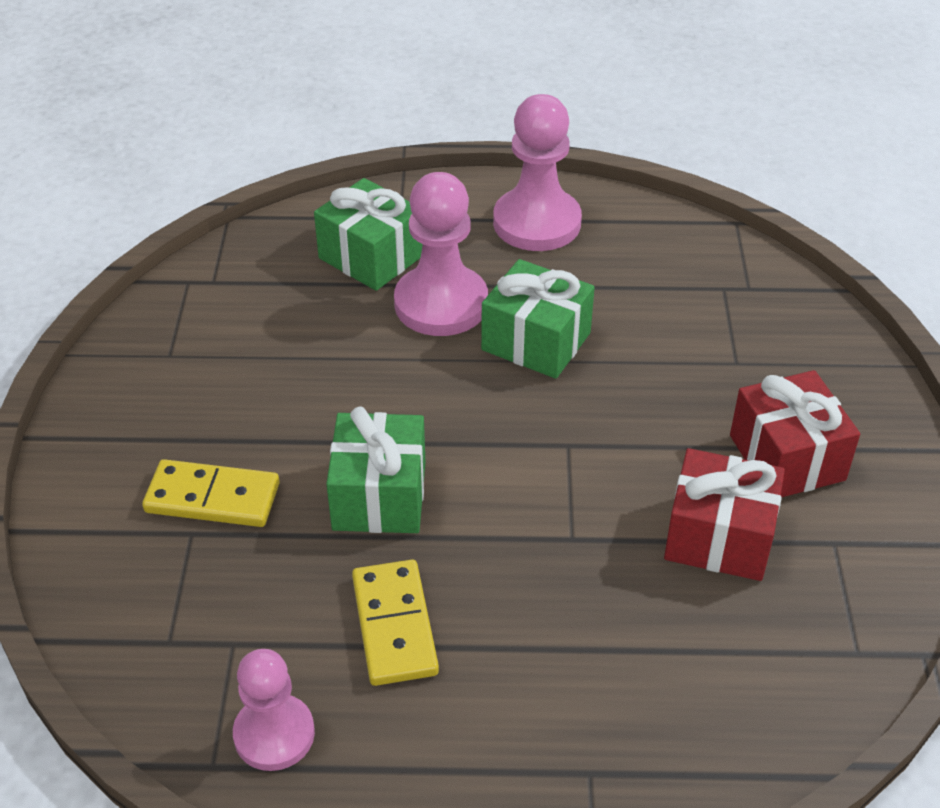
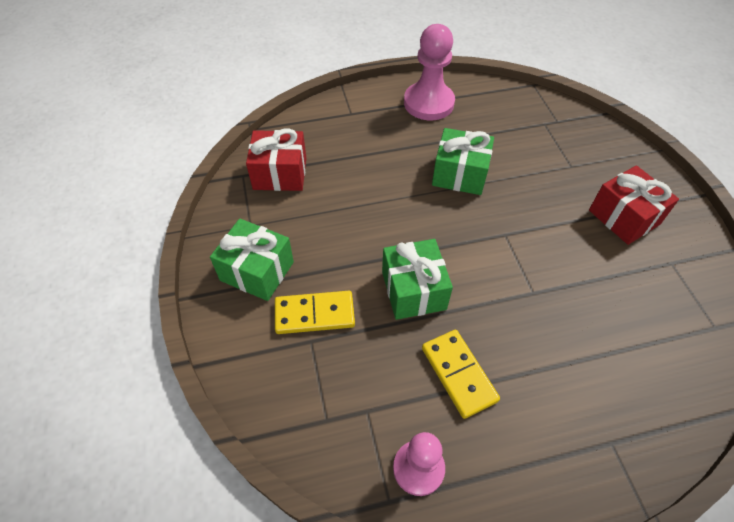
camera: 15 degrees left, 10 degrees up
green gift [314,178,423,291] -> green gift moved to [210,219,294,301]
pink pawn [394,172,488,336] -> none
red gift [664,448,785,581] -> red gift moved to [246,128,306,191]

